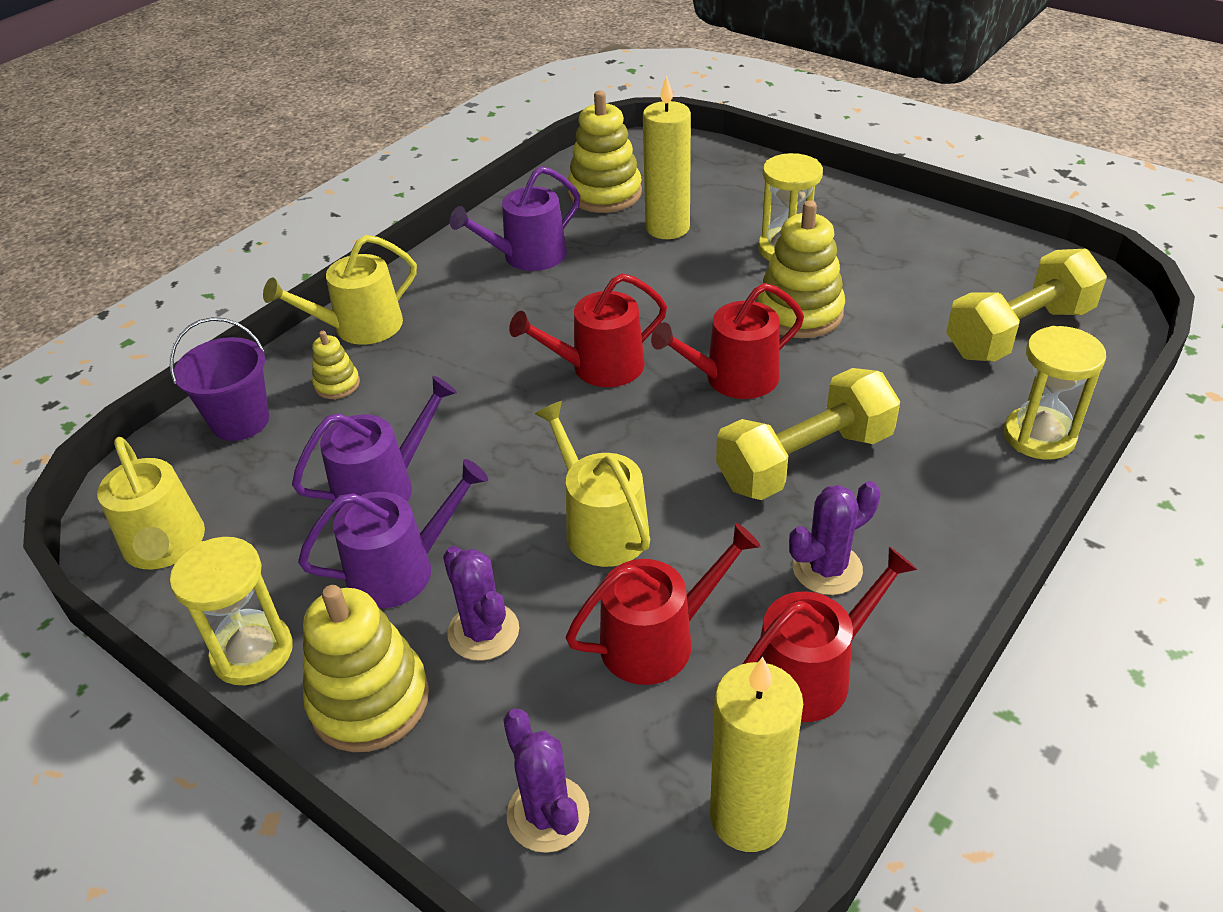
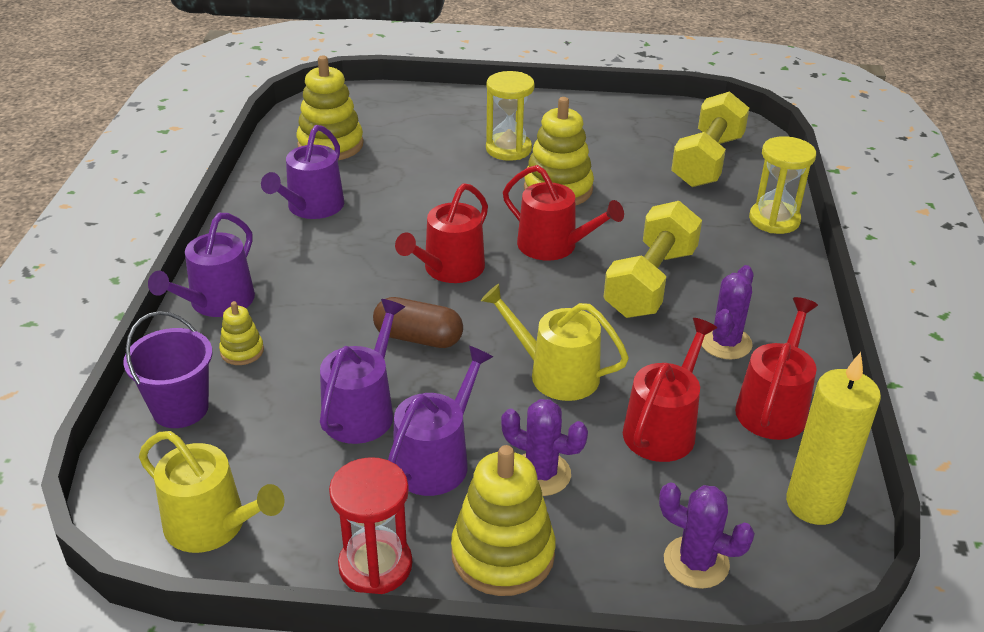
camera: 35 degrees left, 5 degrees down
yellow hourglass [170,537,293,685] -> red hourglass [329,457,412,594]
yellow watering can [263,235,417,345] -> purple watering can [148,213,255,317]
yellow candle [643,76,691,239] -> none
red watering can [651,283,804,399] -> red watering can turned 90 degrees counterclockwise [503,165,624,261]
none -> brown capsule [373,297,463,348]

